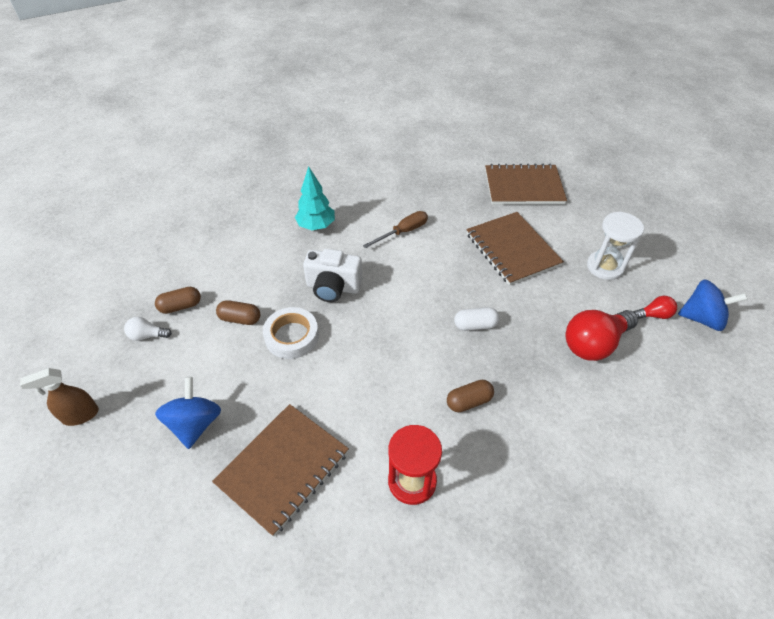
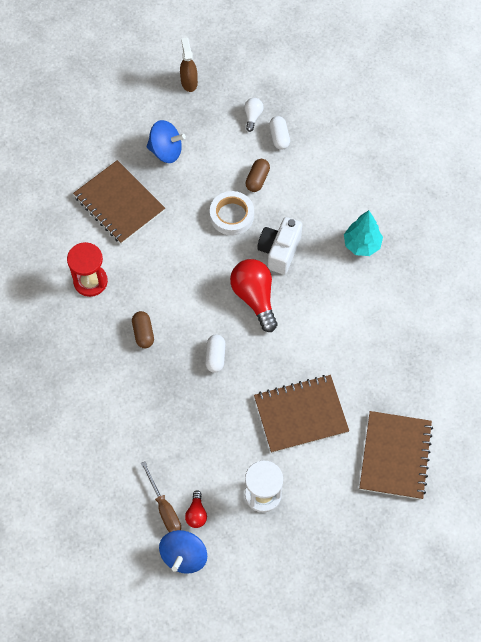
camera: 100 degrees right, 15 degrees up
brown capsule [155,287,201,314] -> white capsule [269,116,290,150]
brown screwdriver [363,211,428,248] -> brown screwdriver moved to [141,461,181,532]
red light bulb [566,310,638,361] -> red light bulb moved to [230,259,277,332]

